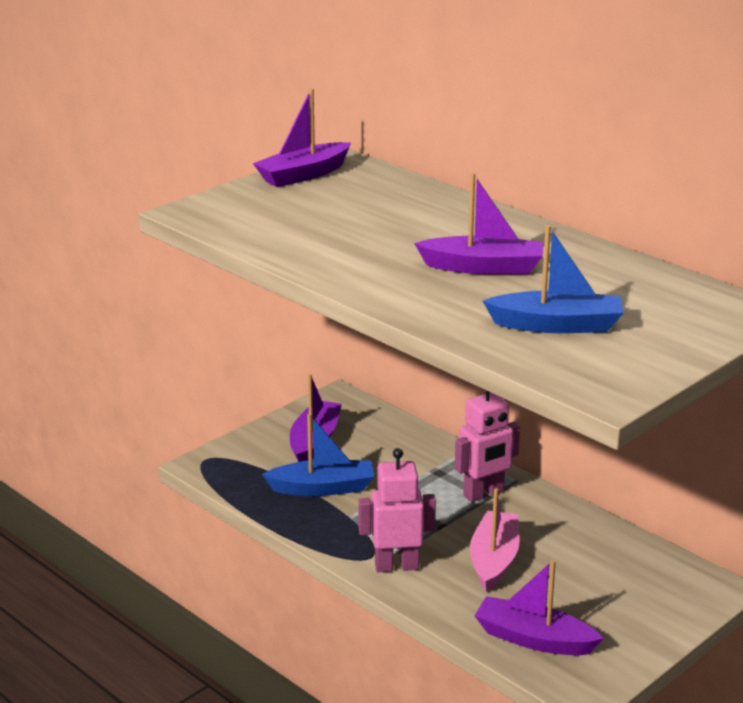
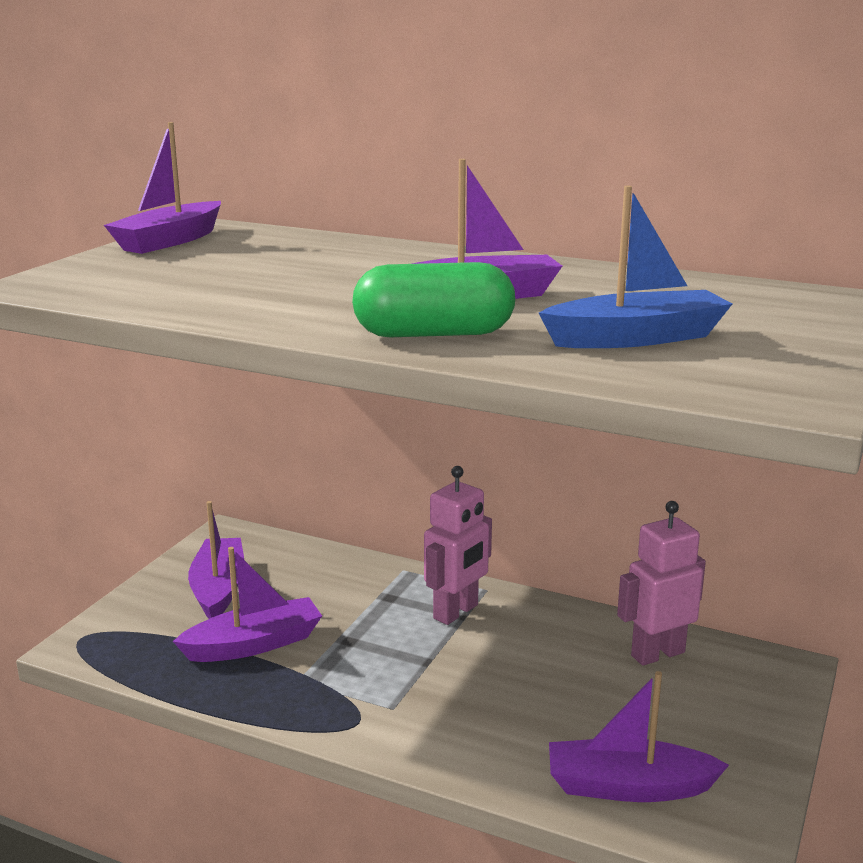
camera: 20 degrees left, 5 degrees down
blue boat [262,414,374,496] -> purple boat [173,547,322,662]
pink robot [358,448,436,572] -> pink robot moved to [617,501,706,666]
pink boat [470,488,520,592] -> none
none -> green capsule [352,262,515,337]

